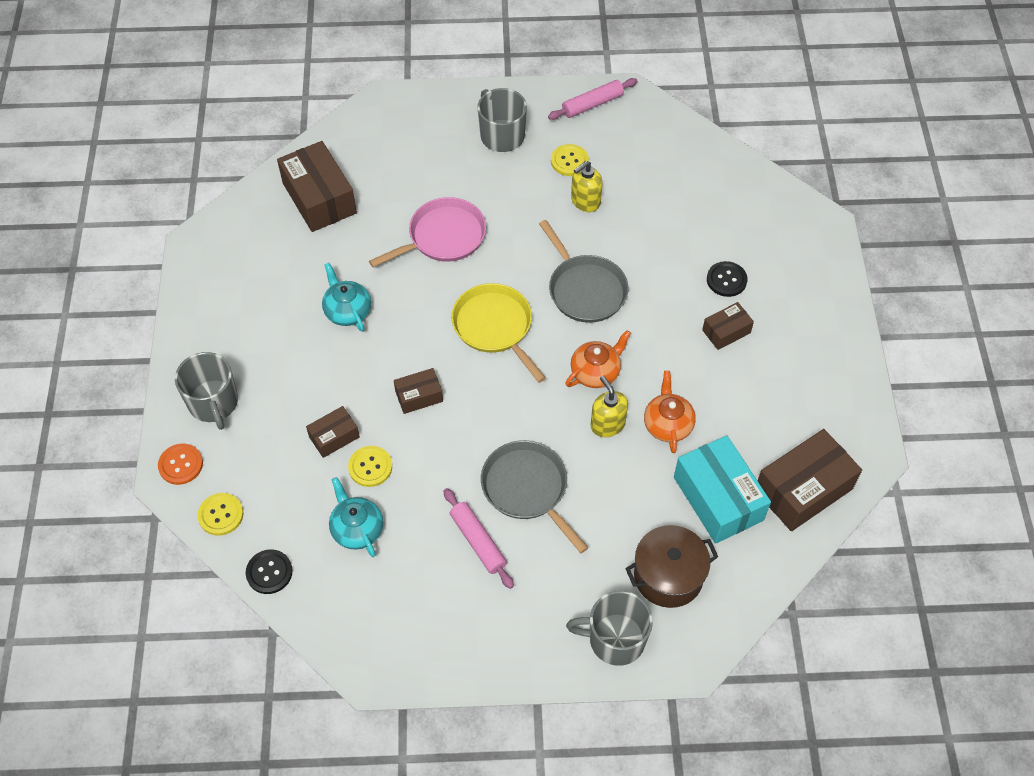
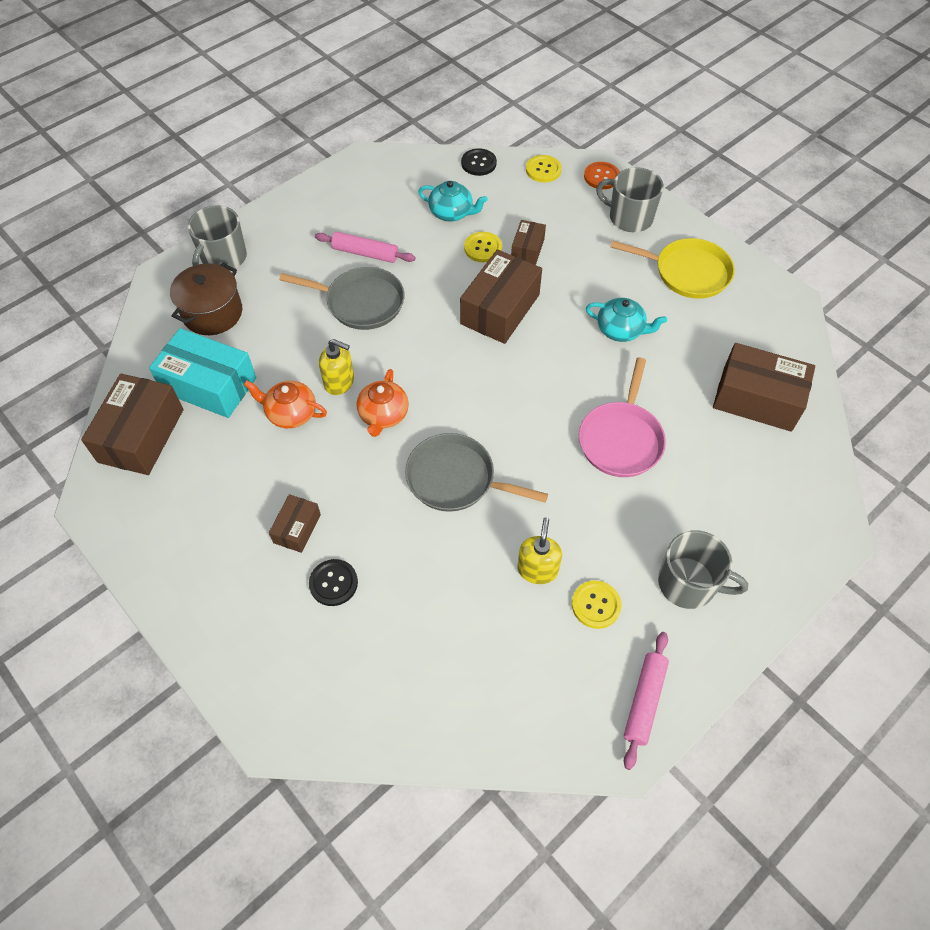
camera: 140 degrees right, 0 degrees up
brown box [394,368,443,414] -> brown box [460,249,542,344], size x1.90
yellow pan [452,283,546,383] -> yellow pan moved to [611,238,735,299]
grey mug [566,591,653,666] -> grey mug turned 150 degrees clockwise [188,205,247,271]
orange teapot [644,371,696,453] -> orange teapot turned 150 degrees clockwise [244,380,327,428]

